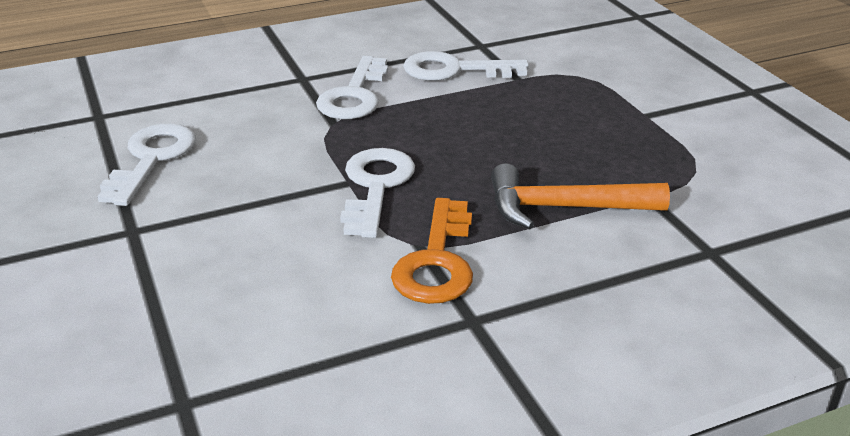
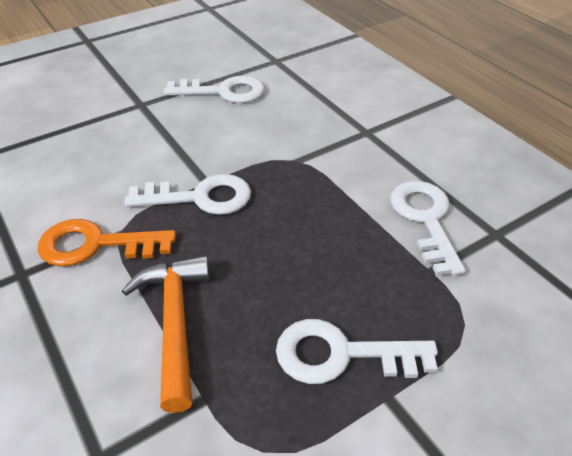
camera: 80 degrees right, 10 degrees up
white key [316,56,388,119] -> white key moved to [276,319,438,384]

